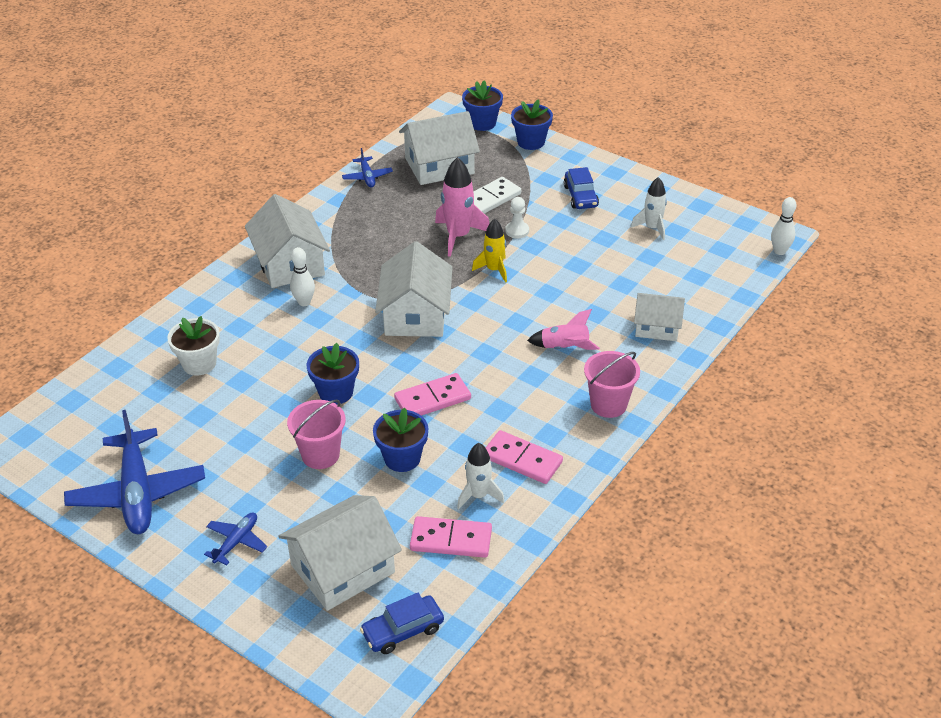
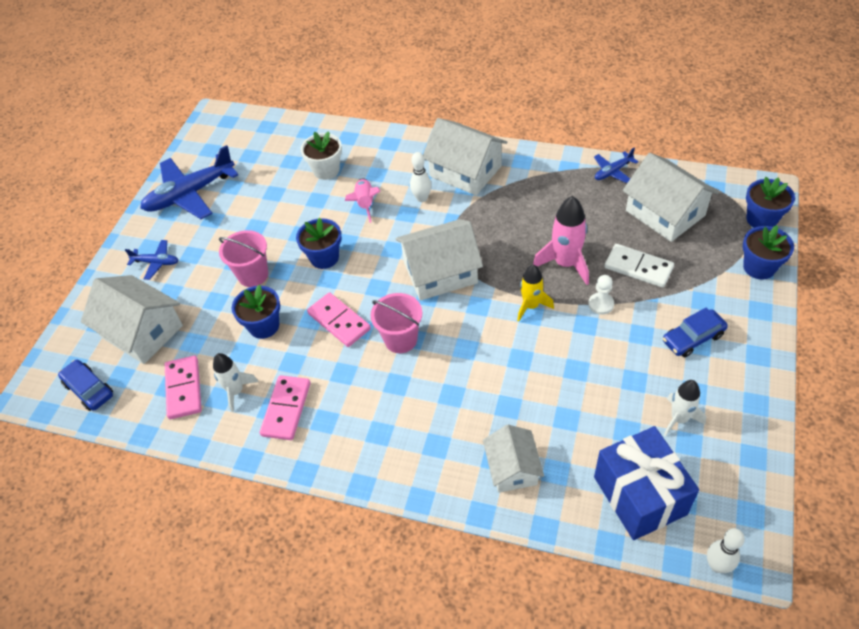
camera: 75 degrees right, 10 degrees up
white house [245,194,330,288] -> white house turned 75 degrees clockwise [423,118,507,195]
pink rocket [527,309,600,350] -> pink rocket moved to [345,178,381,223]
pink bucket [584,351,640,418] -> pink bucket moved to [371,293,422,353]
none -> blue gift [594,426,699,540]

